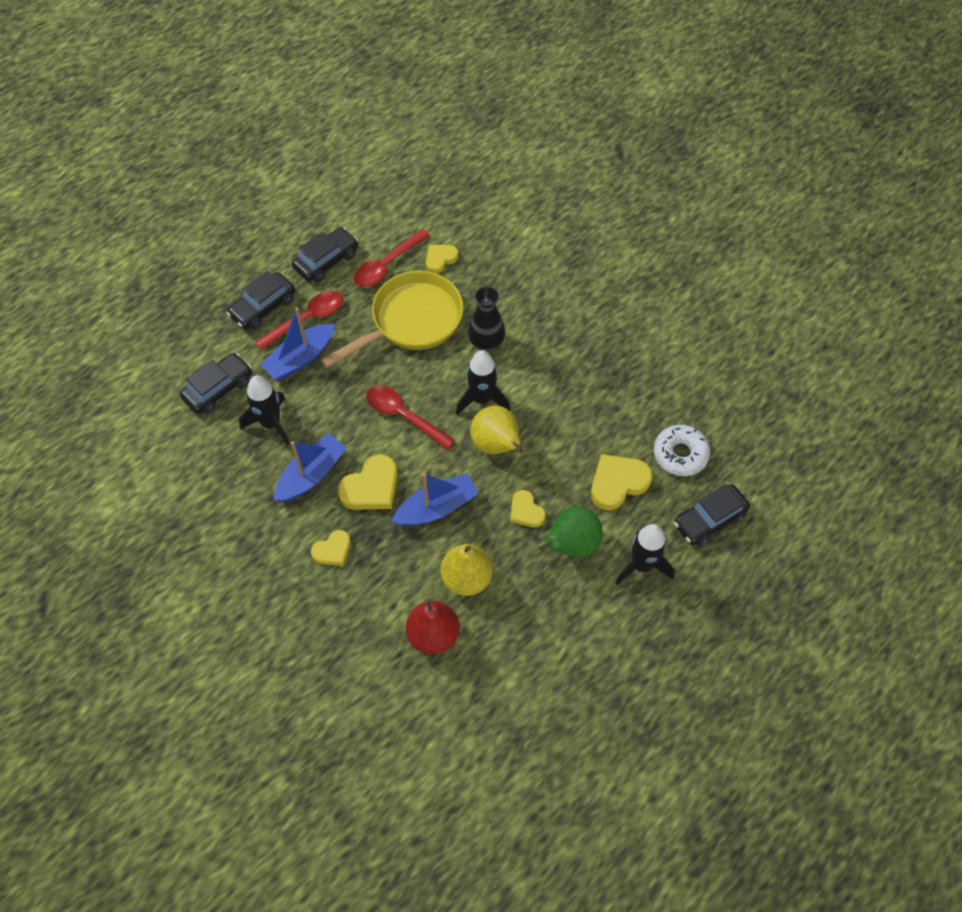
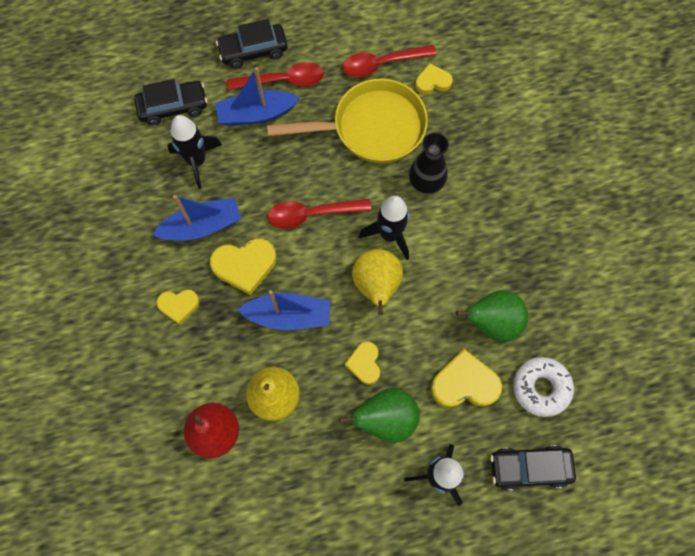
camera: 30 degrees right, 10 degrees up
black car [292,227,358,283] -> none
red spoon [366,386,455,450] -> red spoon turned 75 degrees counterclockwise [267,199,371,229]
none -> green pear [456,290,528,342]

